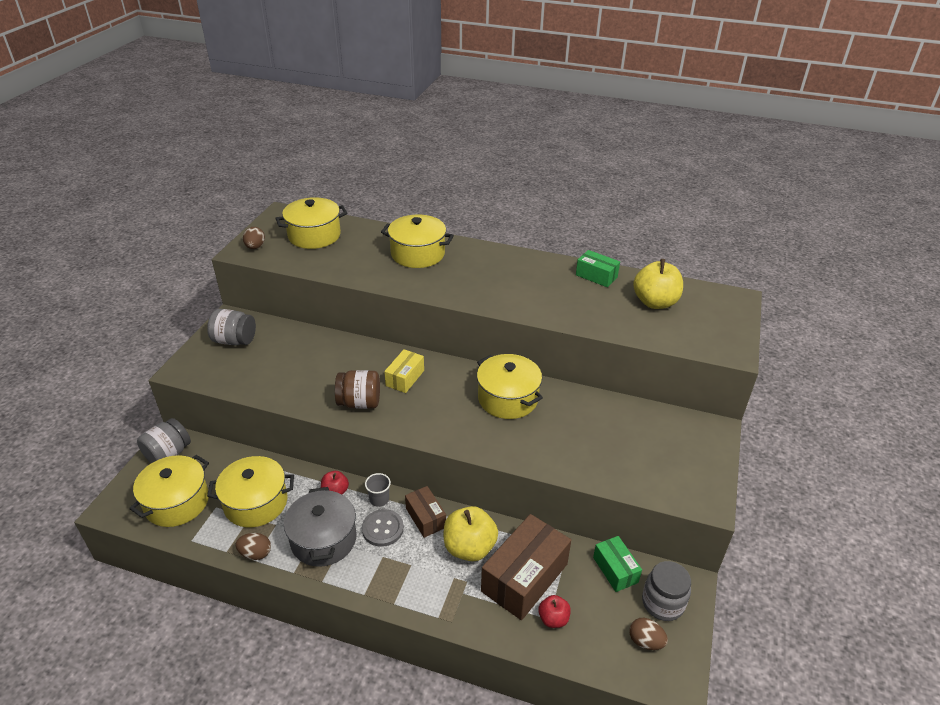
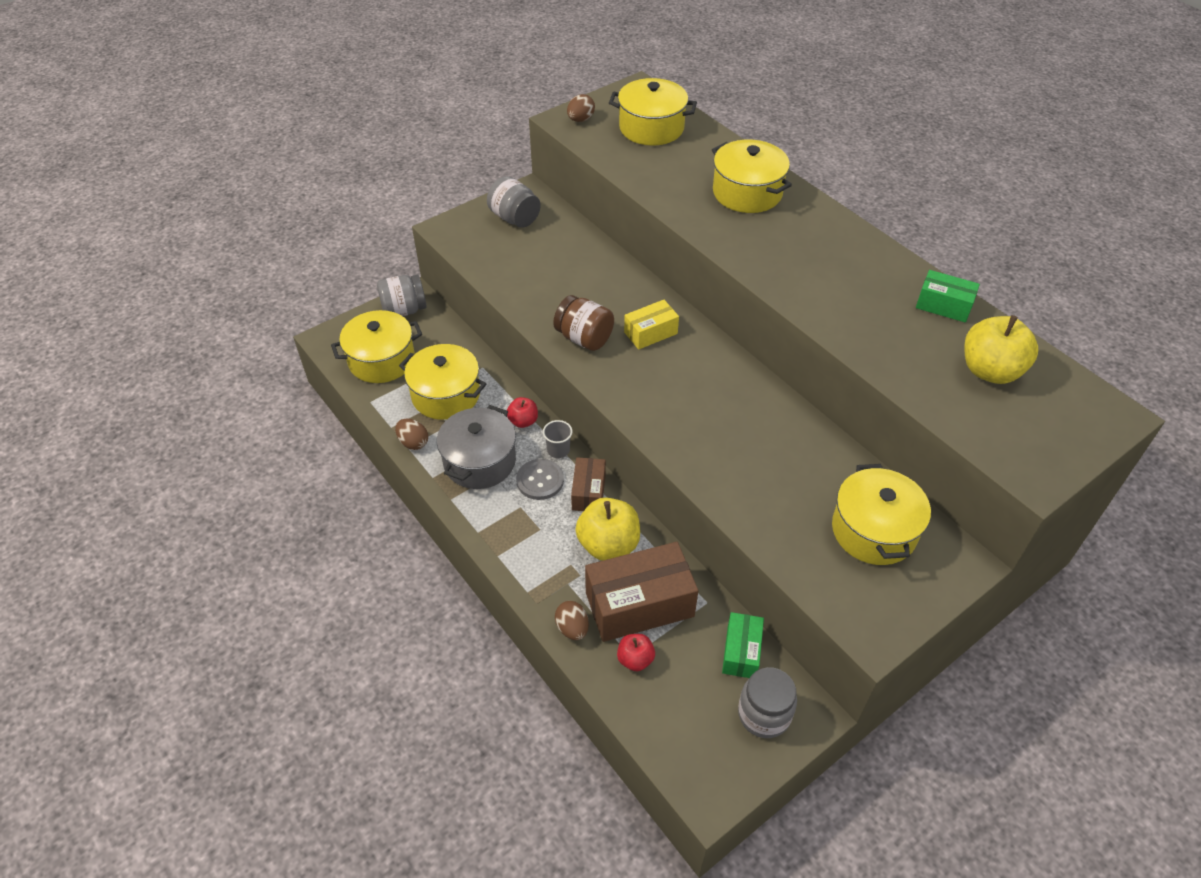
camera: 35 degrees right, 10 degrees up
yellow pot [477,354,543,419] -> yellow pot moved to [832,464,931,565]
green box [576,250,620,287] -> green box turned 45 degrees counterclockwise [916,270,980,323]
brown egg [629,618,668,650] -> brown egg moved to [555,601,589,640]

